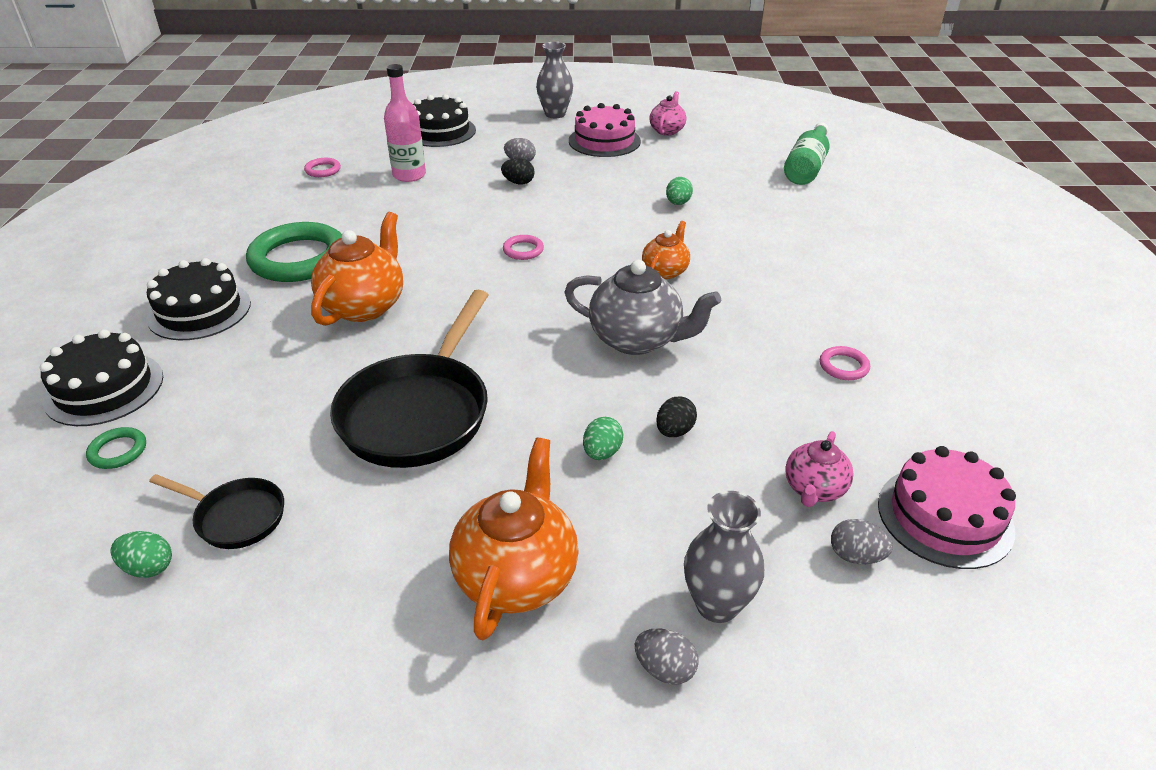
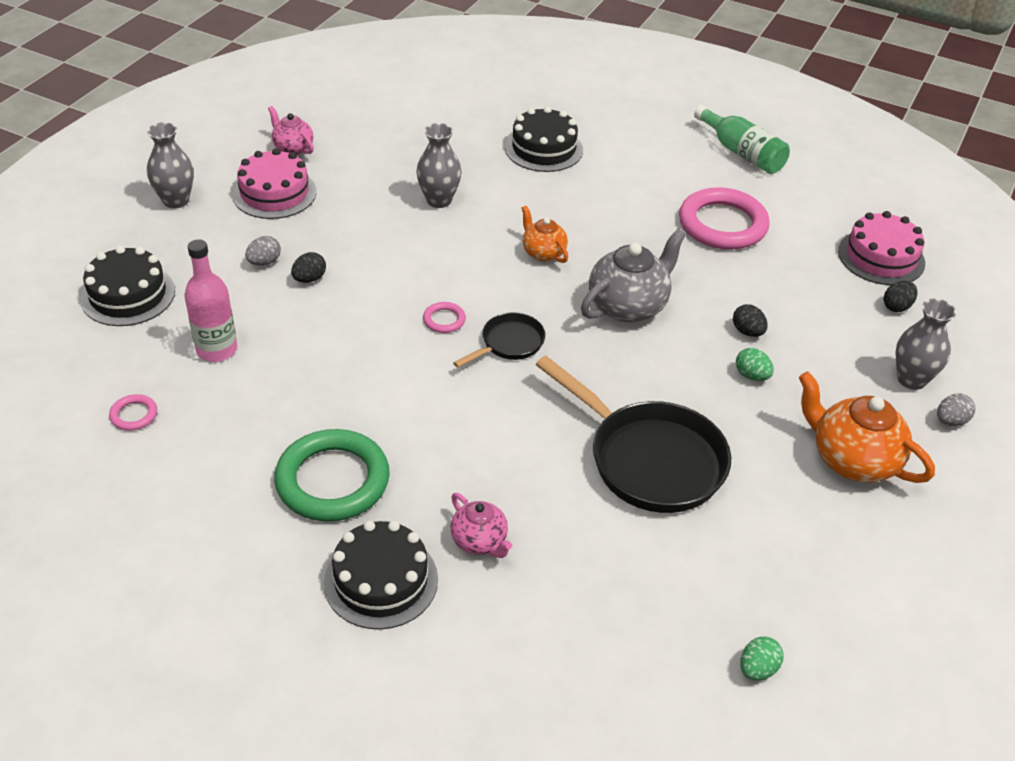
camera: 65 degrees left, 5 degrees up
black cake [40,329,163,426] -> black cake moved to [505,106,583,172]
green ring [86,427,146,469] -> none
black pan [149,474,284,549] -> black pan moved to [453,312,545,368]
orange teapot [311,212,403,326] -> none
green egg [666,177,693,205] -> grey vase [416,123,461,208]
green bottle [784,122,829,185] -> green bottle moved to [694,105,790,174]
pink teapot [785,431,854,507] -> pink teapot moved to [451,493,512,558]
pink ring [820,346,870,380] -> pink ring [679,187,770,250], size x2.33
grey egg [831,519,893,564] -> black egg [884,281,918,312]

